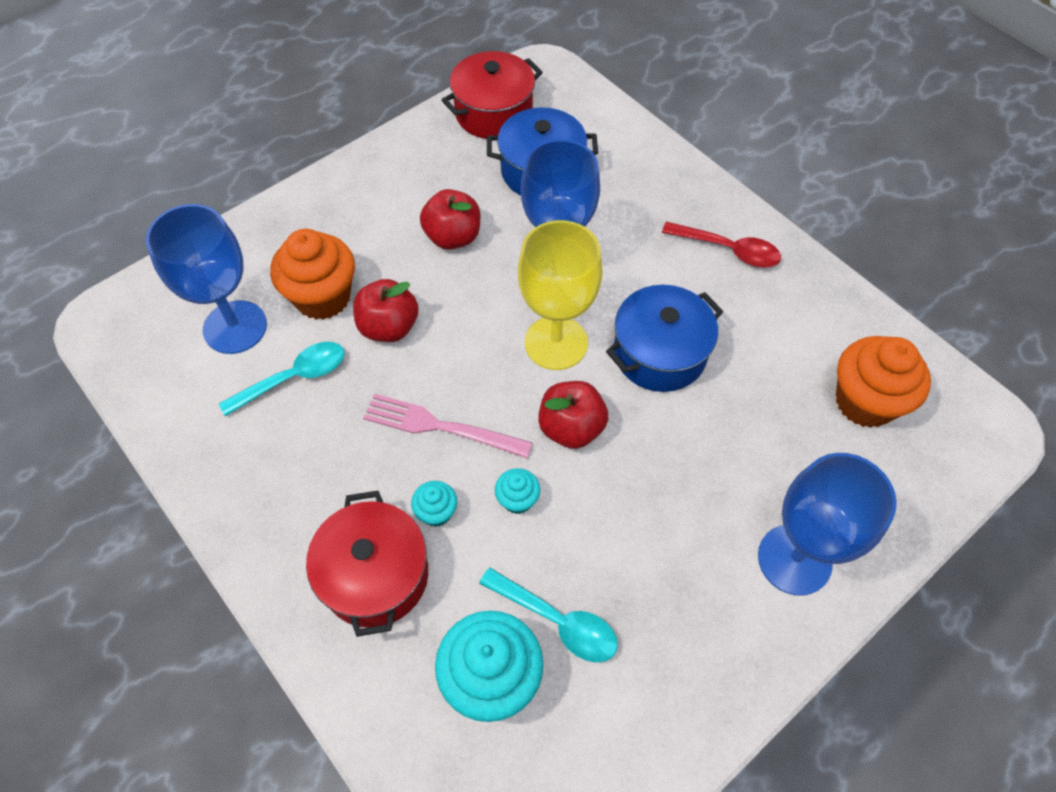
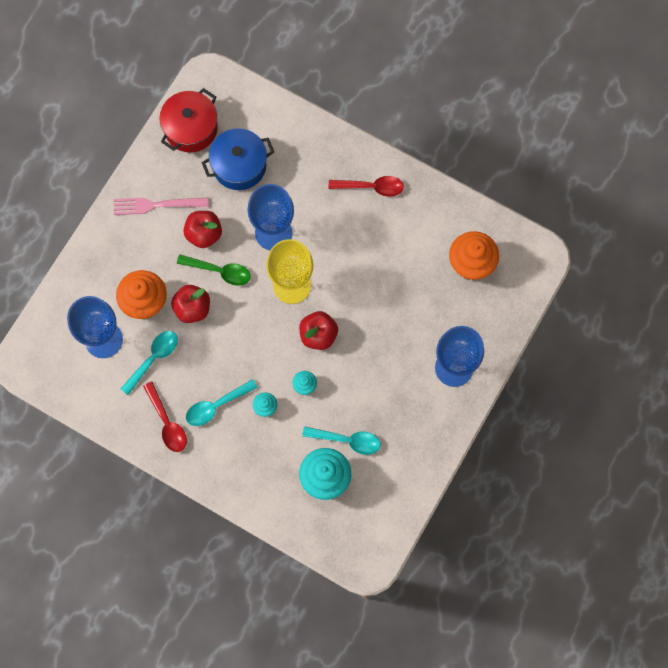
camera: 20 degrees left, 15 degrees up
red pot [306,491,428,637] -> none
pink fork [363,394,533,458] -> pink fork moved to [114,198,209,215]
blue pot [606,285,723,392] -> none
none -> red spoon [143,381,187,452]
none -> green spoon [177,255,251,286]
none -> turquoise spoon [186,379,258,426]

